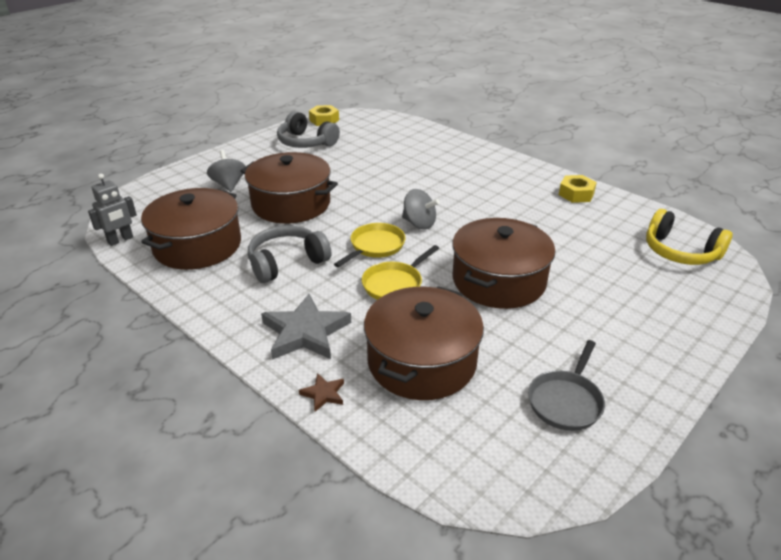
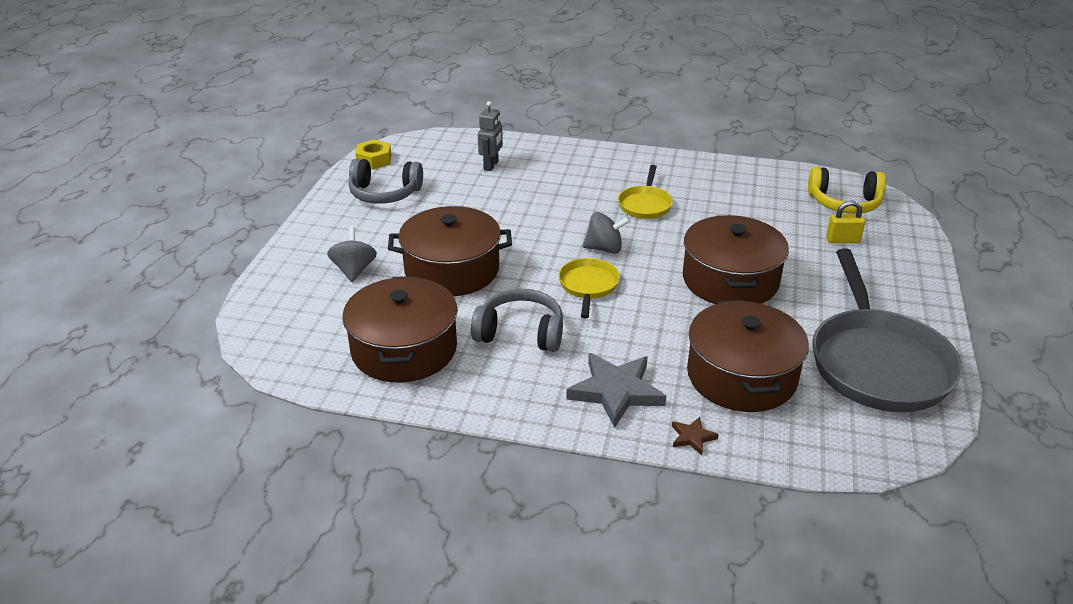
camera: 30 degrees left, 0 degrees up
grey robot [88,174,137,246] -> grey robot moved to [478,101,503,171]
grey spinning top [207,150,246,192] -> grey spinning top turned 45 degrees clockwise [327,227,377,282]
grey headphones [248,226,331,283] -> grey headphones turned 75 degrees clockwise [471,289,563,352]
yellow pan [362,245,439,300] -> yellow pan moved to [618,165,673,219]
grey pan [528,340,605,431] -> grey pan [812,249,962,412], size x2.07
yellow nut [559,175,597,203] -> none
none -> yellow padlock [826,200,865,243]

